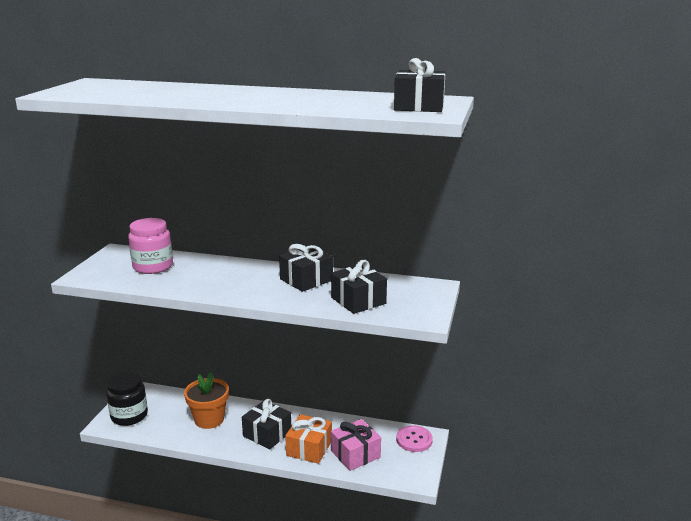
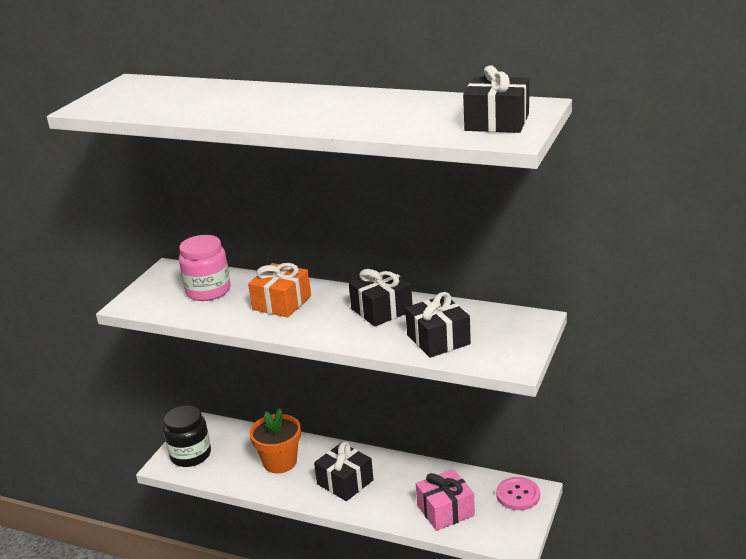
camera: 10 degrees right, 5 degrees up
orange gift [285,414,332,464] -> orange gift moved to [248,263,311,318]

